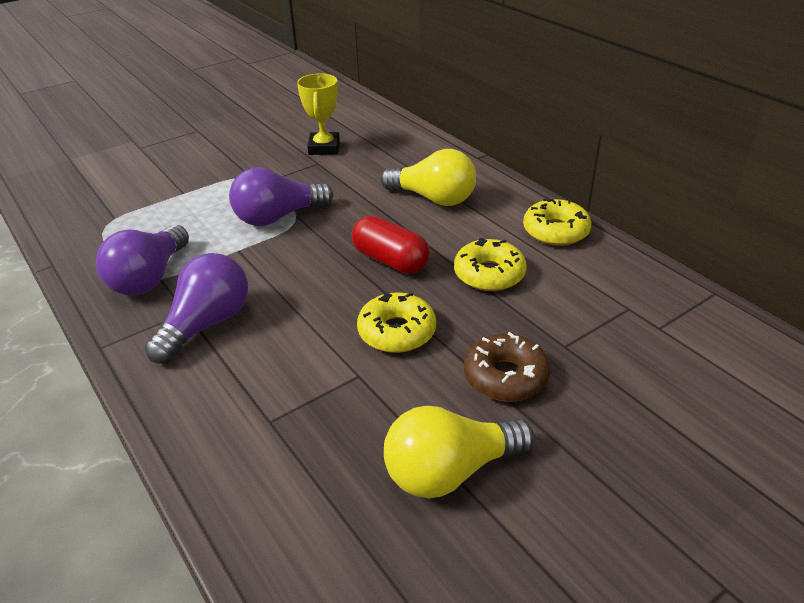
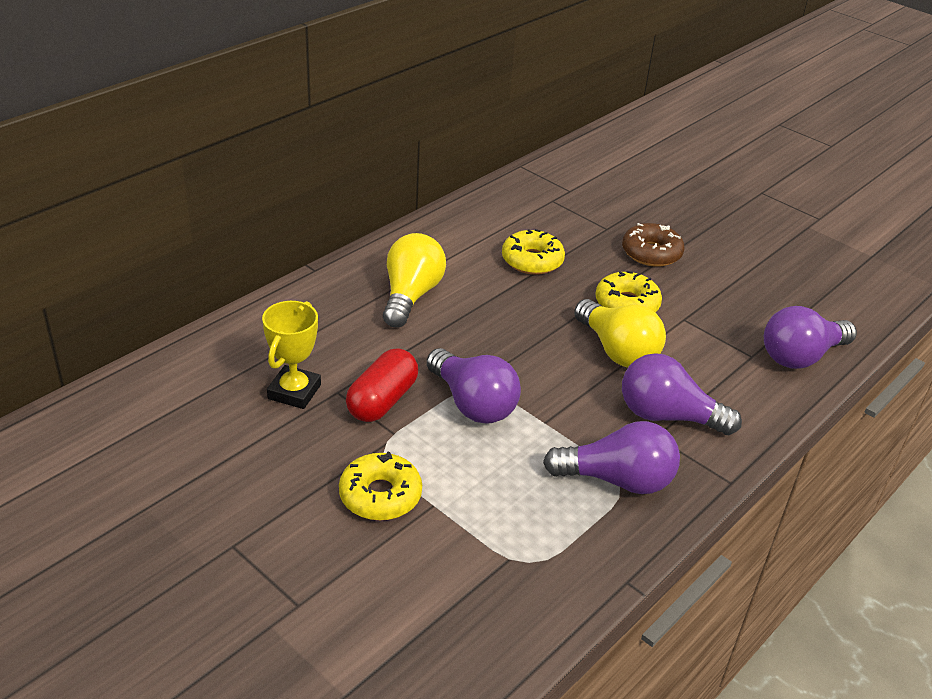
camera: 105 degrees left, 0 degrees up
yellow trophy [297,73,340,155] -> yellow trophy turned 60 degrees counterclockwise [262,301,321,409]
red capsule [352,216,430,274] -> red capsule moved to [346,348,418,422]
yellow light bulb [384,406,534,498] -> yellow light bulb moved to [574,299,666,368]
yellow donut [523,199,592,246] -> yellow donut moved to [339,451,422,521]
none -> purple light bulb [764,306,857,369]

